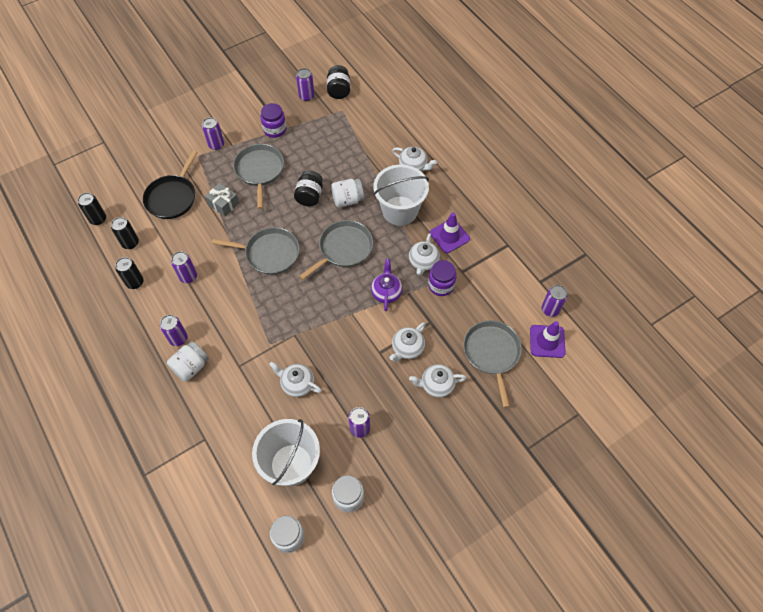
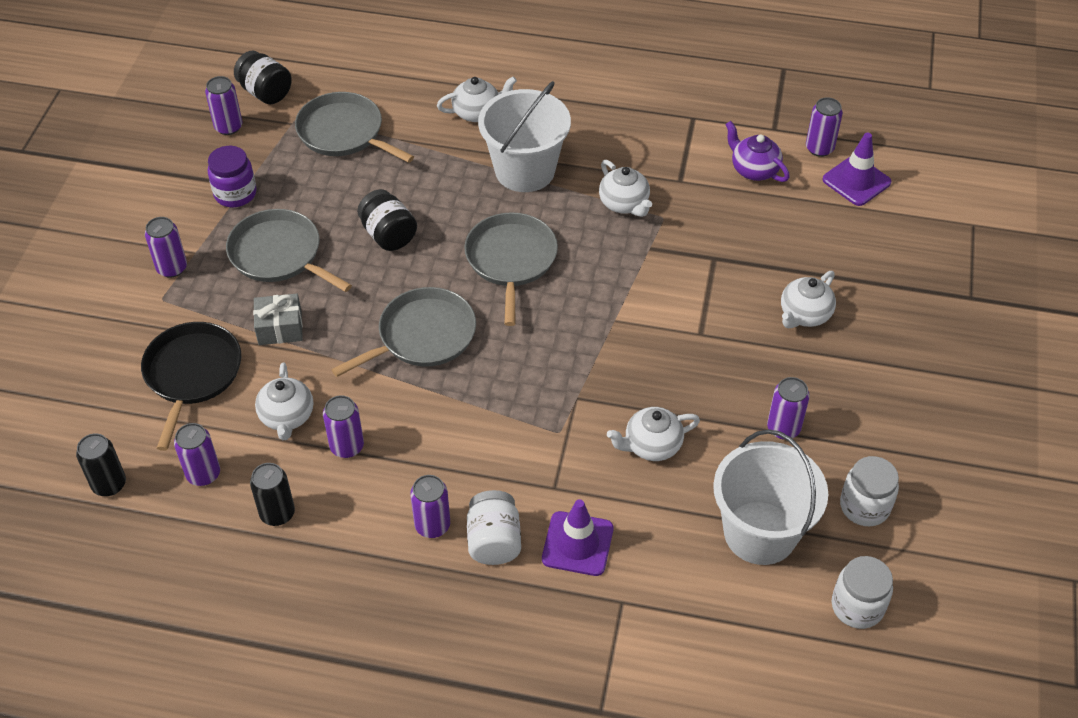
camera: 45 degrees left, 10 degrees down
black can [111,217,139,249] -> purple can [174,423,220,486]
black pan [143,150,198,219] -> black pan turned 150 degrees counterclockwise [141,322,241,451]
white jar [331,179,364,208] -> none
purple teapot [371,259,403,311] -> purple teapot moved to [725,121,790,182]
white teapot [389,322,426,362] -> white teapot moved to [255,362,313,440]
purple jar [428,260,457,296] -> none
purple traffic cone [430,213,470,253] -> purple traffic cone moved to [542,499,614,576]
grey pan [463,320,522,408] -> grey pan moved to [295,92,414,163]

